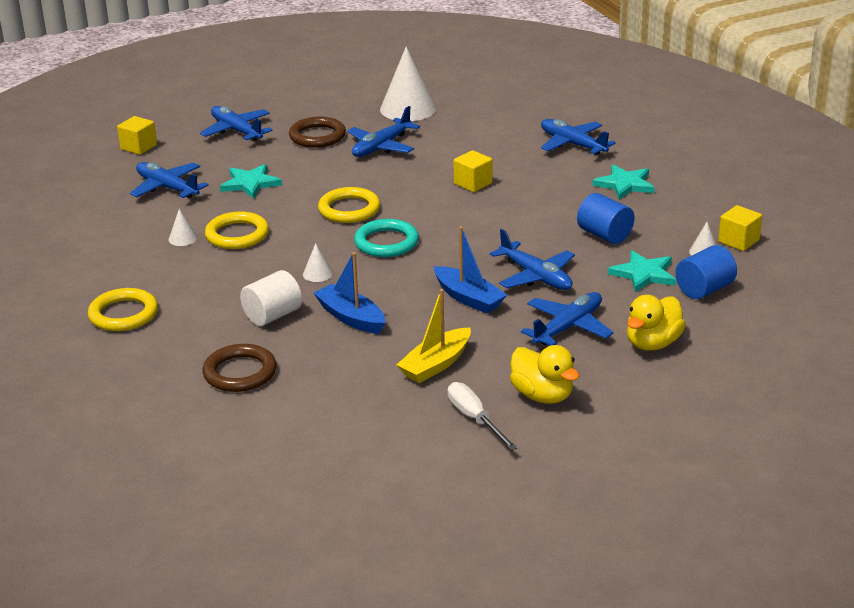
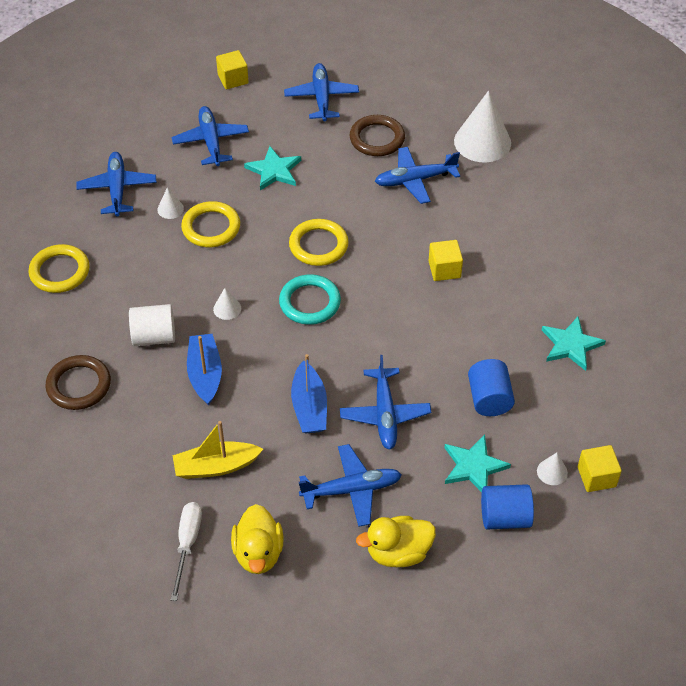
camera: 35 degrees right, 20 degrees up
blue plane [541,119,616,155] -> blue plane moved to [76,152,156,216]

